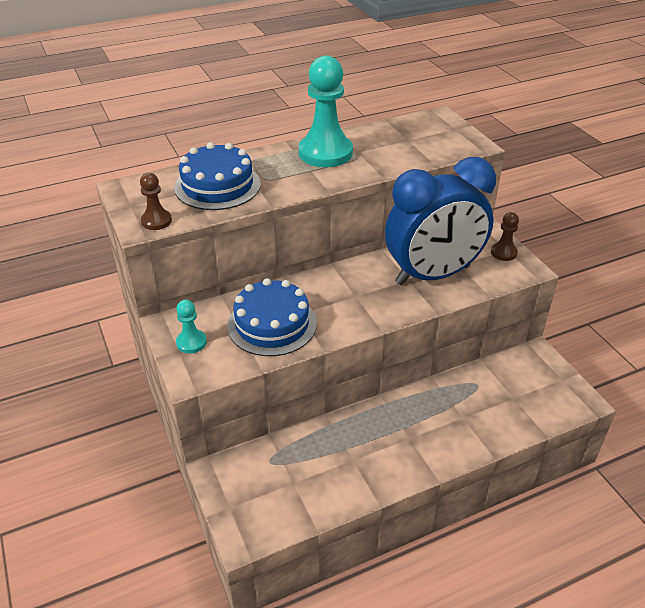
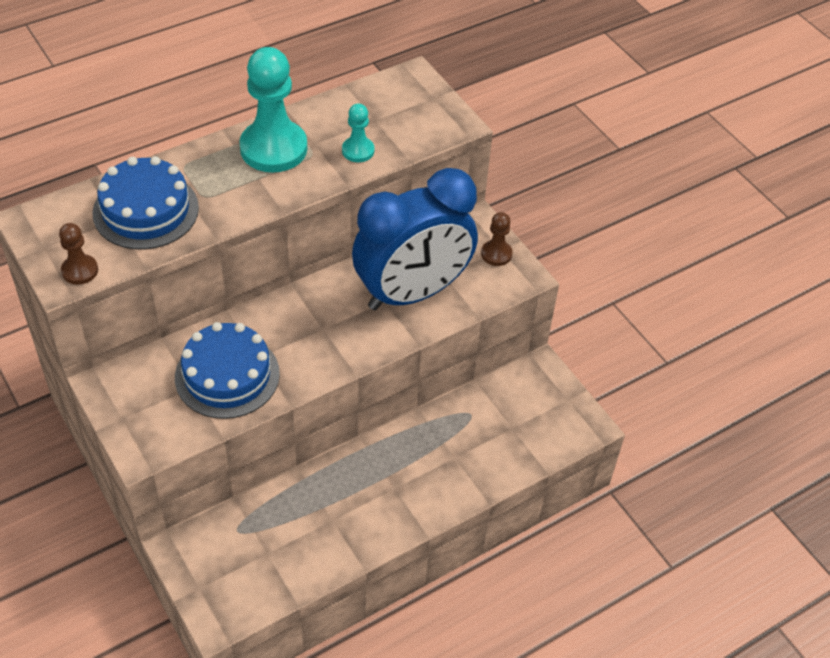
camera: 10 degrees left, 10 degrees up
turquoise pawn [176,300,207,353] -> turquoise pawn moved to [342,104,375,162]

